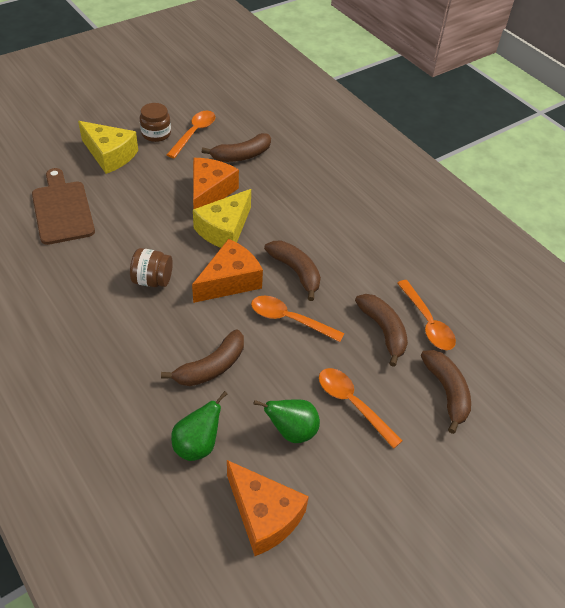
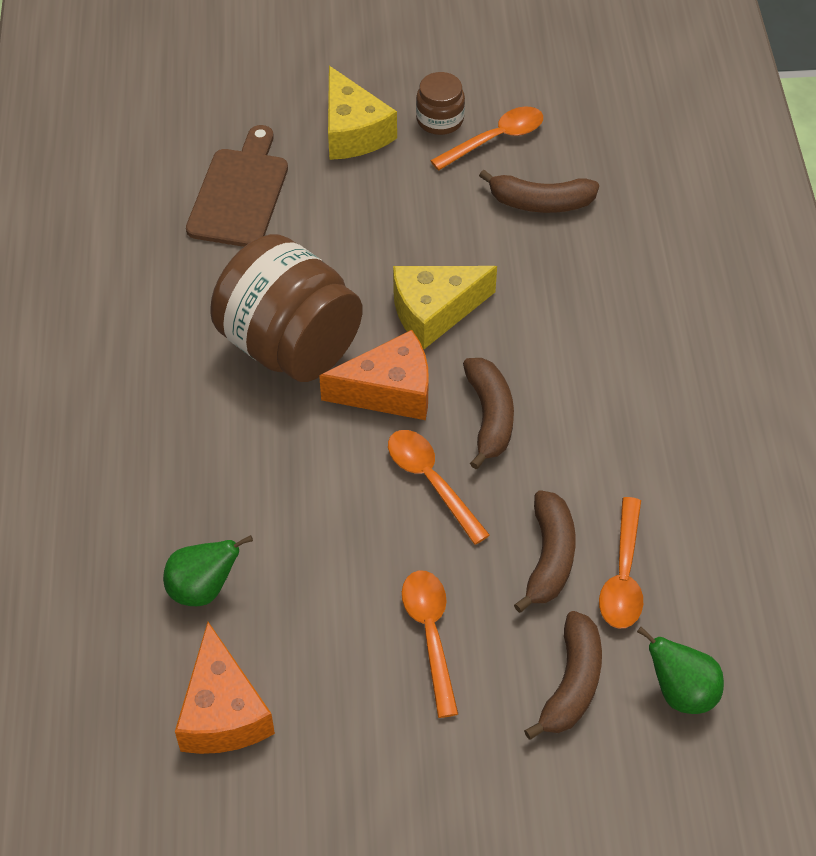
camera: 35 degrees right, 5 degrees up
brown jar [130,248,173,287] -> brown jar [210,234,363,382], size x2.17
brown banana [161,330,244,386] -> none
orange cheese [193,158,239,209] -> none
green pear [253,399,320,443] -> green pear moved to [637,627,724,714]

